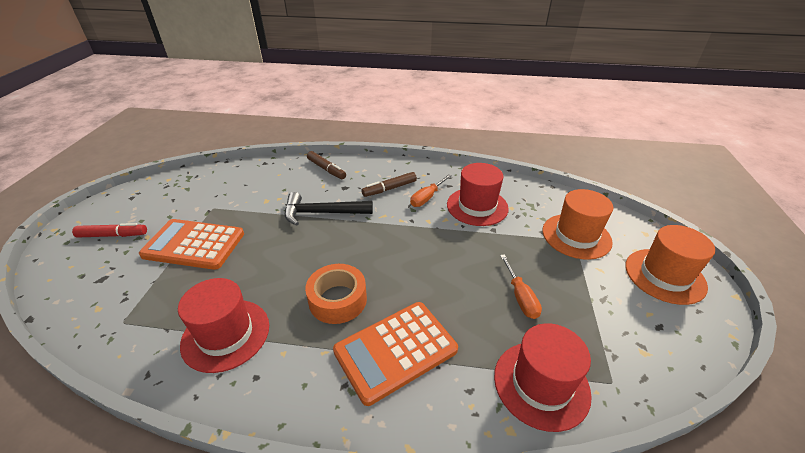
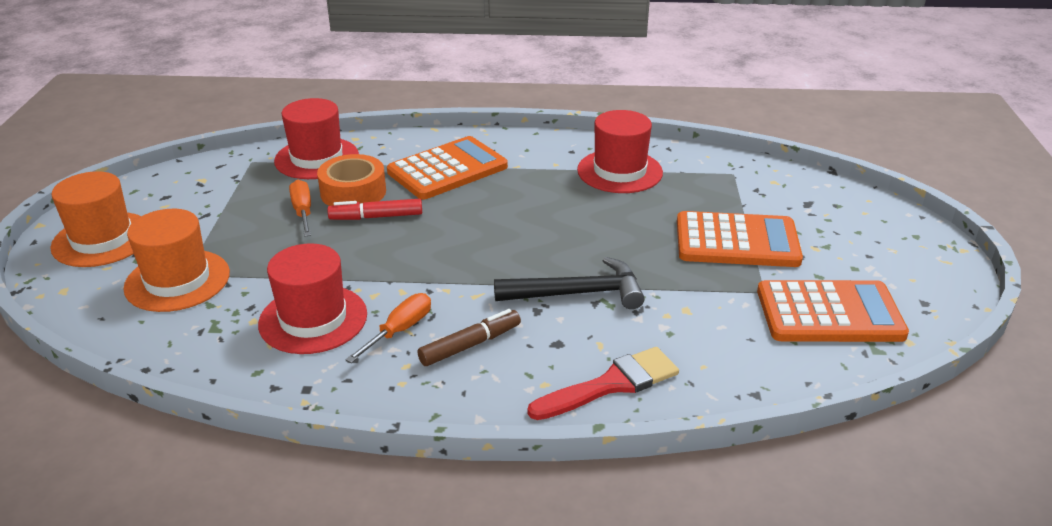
camera: 175 degrees right, 5 degrees down
red marker [72,223,147,238] -> red marker moved to [327,199,422,220]
orange tape [305,264,367,324] -> orange tape moved to [317,154,386,206]
brown marker [307,151,346,179] -> red brush [528,347,679,420]
none -> orange calculator [757,280,909,342]

